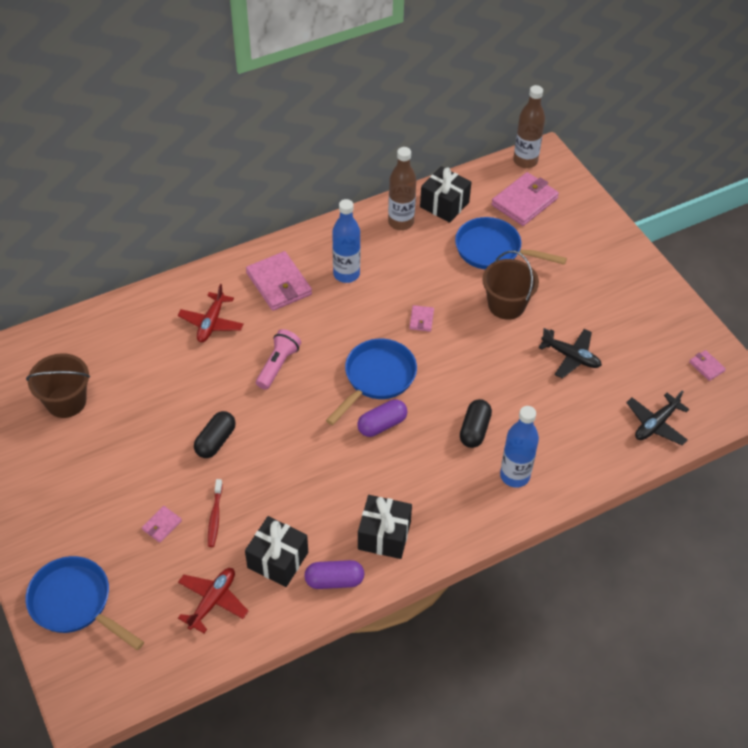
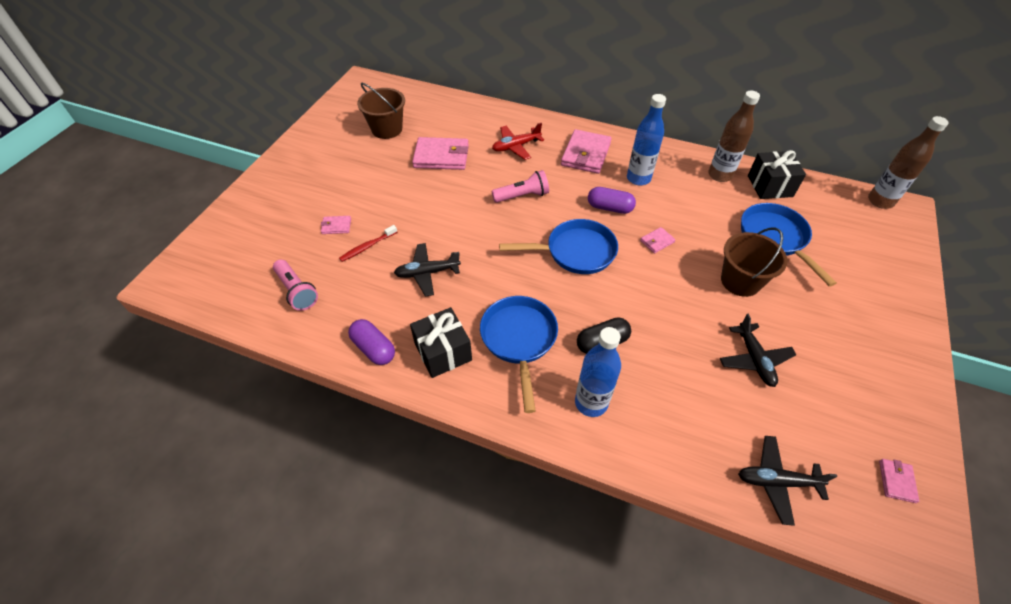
camera: 50 degrees right, 0 degrees up
blue pan [25,556,144,650] -> blue pan moved to [480,296,558,413]
red plane [178,568,249,633] -> pink flashlight [273,260,318,311]
black capsule [194,411,236,458] -> none
black gift [245,516,308,587] -> none
purple capsule [357,399,408,437] -> purple capsule moved to [588,187,636,214]
pink wallet [491,172,559,226] -> pink wallet moved to [412,137,469,170]
none -> black plane [394,243,461,297]

